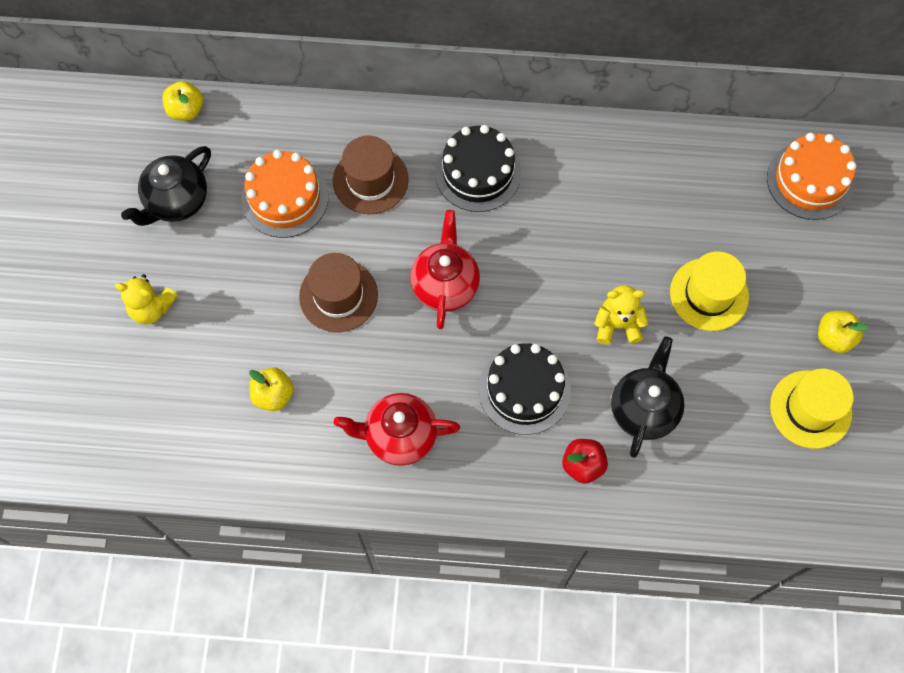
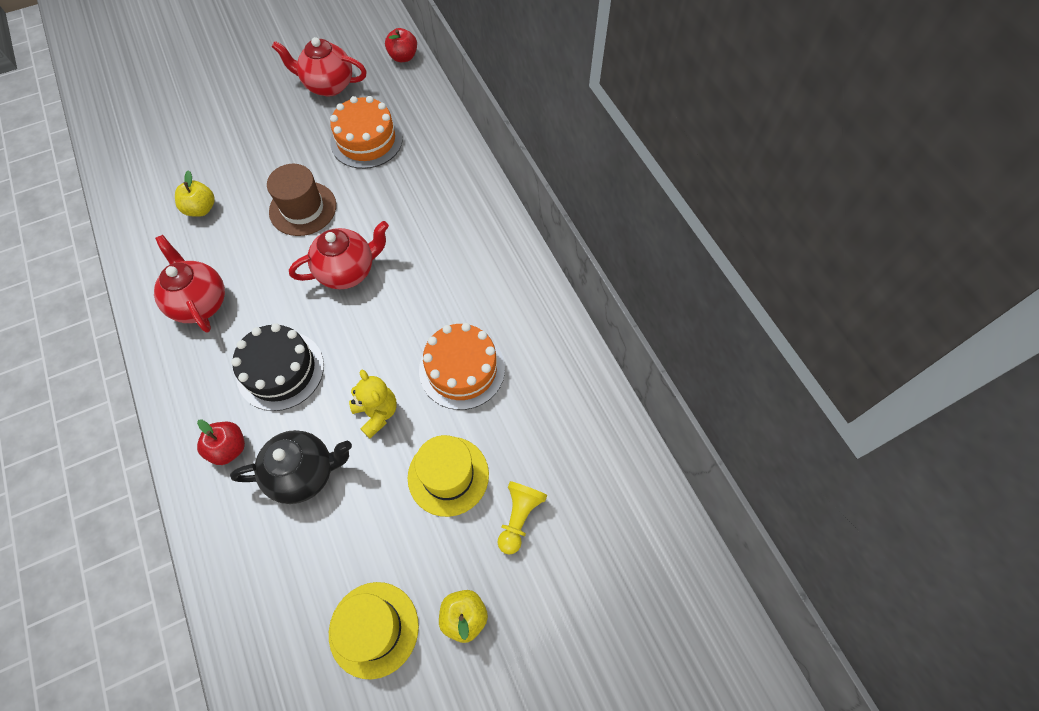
camera: 60 degrees right, 5 degrees down
yellow teddy bear [115,274,178,324] -> none
black teapot [121,146,211,226] -> red teapot [272,37,367,97]
yellow apple [162,81,203,121] -> red apple [385,28,417,62]
brown hat [333,135,409,214] -> none
black cake [435,125,521,212] -> none
orange cake [767,133,856,220] -> orange cake moved to [419,323,505,410]
none -> yellow pawn [498,481,547,555]

